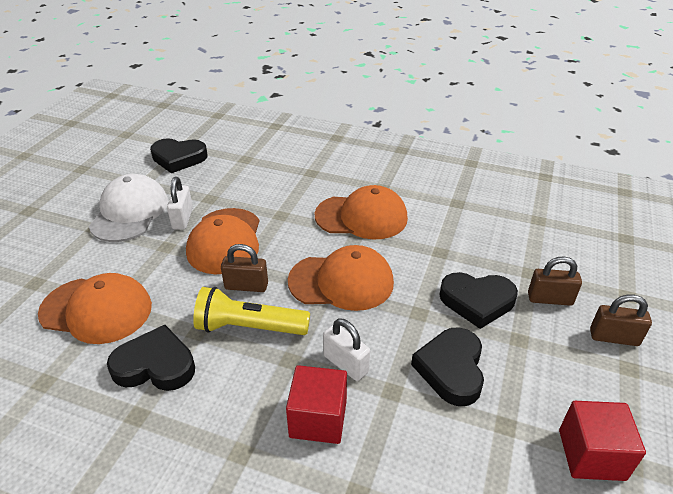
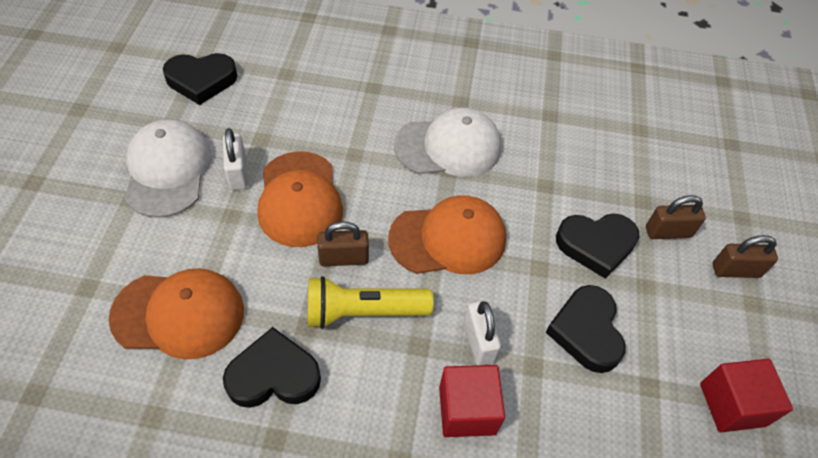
camera: 15 degrees left, 15 degrees up
orange cap [315,185,408,240] -> white cap [394,108,501,177]
white padlock [323,318,370,381] -> white padlock turned 45 degrees clockwise [464,301,501,365]

